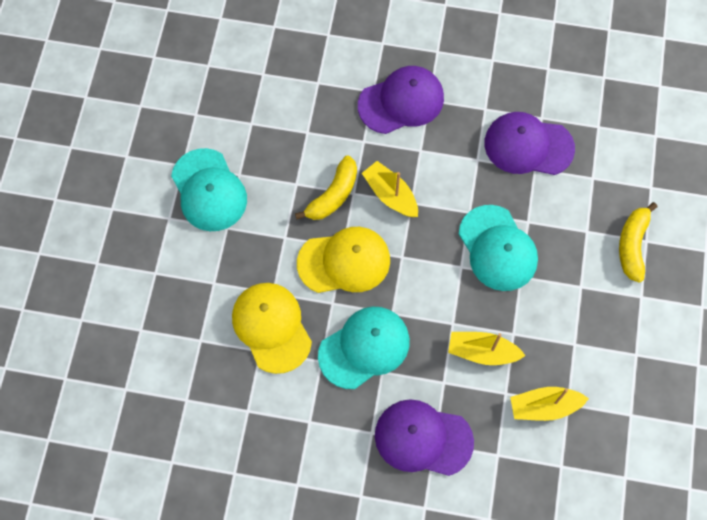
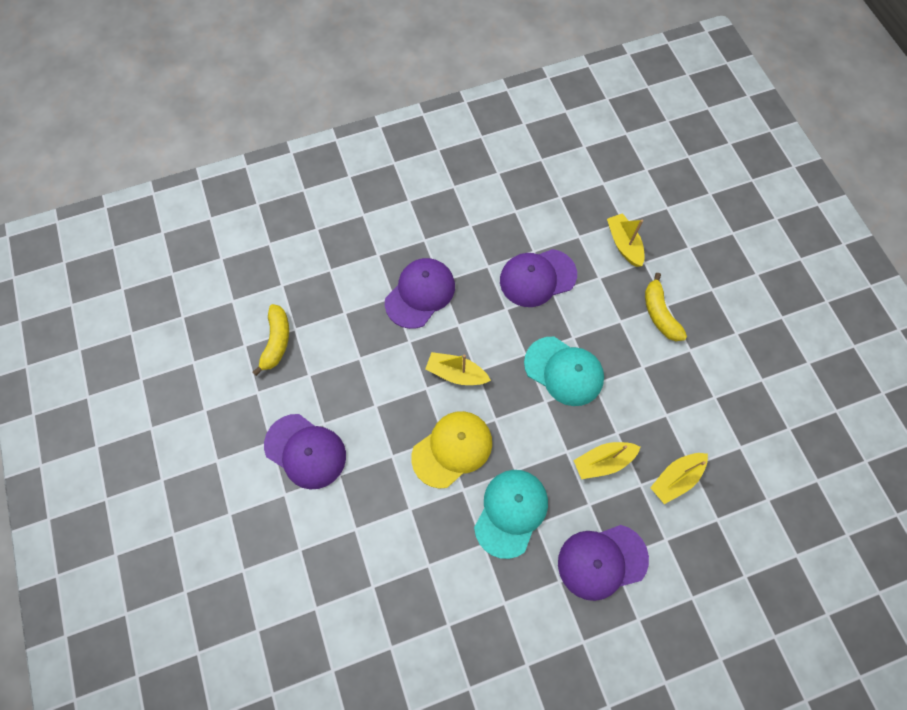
camera: 30 degrees left, 0 degrees up
turquoise cap [171,148,247,231] -> purple cap [264,414,346,489]
yellow cap [232,283,312,374] -> none
yellow banana [295,155,357,220] -> yellow banana moved to [252,304,289,376]
none -> yellow boat [607,213,645,267]

